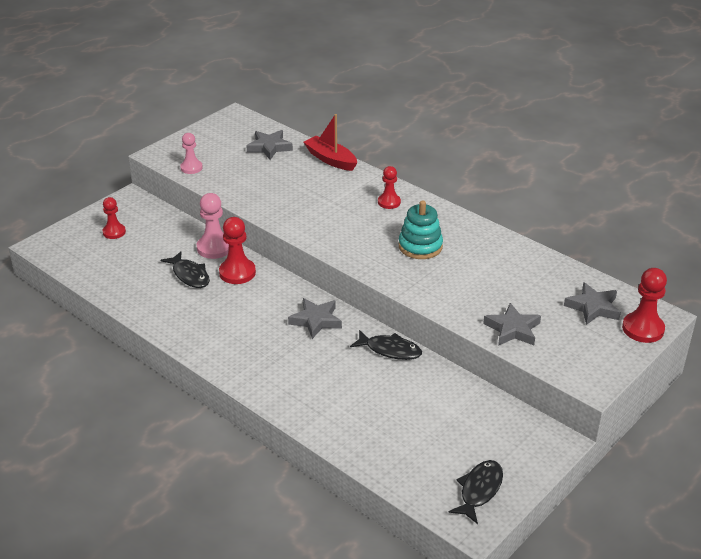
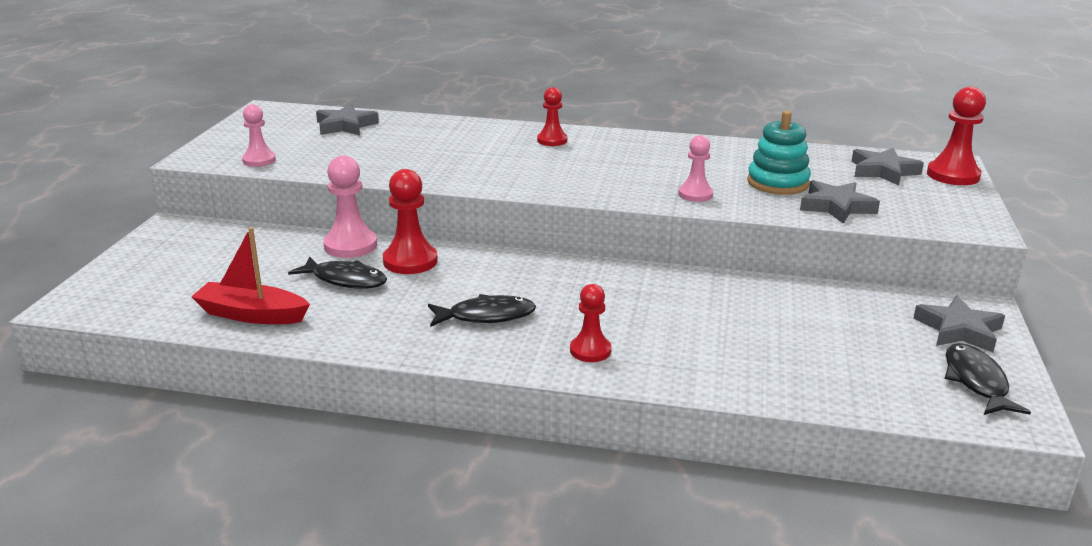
camera: 30 degrees left, 10 degrees down
red pawn [103,197,126,239] -> red pawn moved to [570,284,611,362]
grey star [288,298,342,339] -> grey star moved to [913,296,1005,352]
red boat [304,114,357,171] -> red boat moved to [191,227,310,324]
black fish [350,330,422,360] -> black fish moved to [428,294,536,327]
turquoise stacking toy [399,200,443,259] -> turquoise stacking toy moved to [747,111,811,195]
none -> pink pawn [678,135,713,202]

